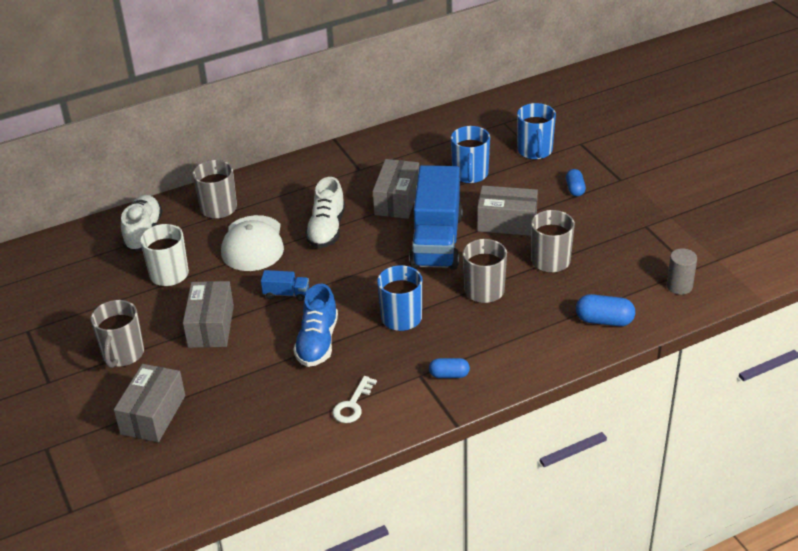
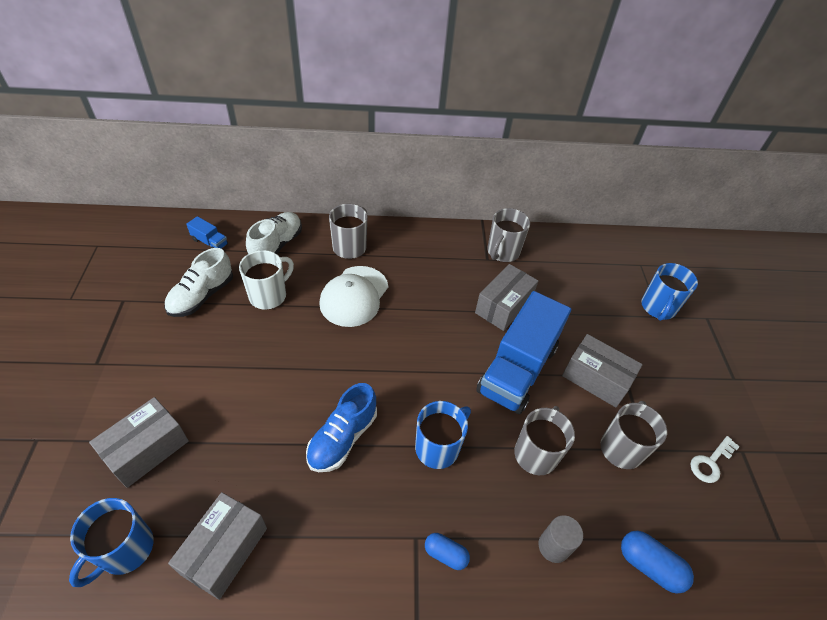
camera: 20 degrees right, 10 degrees up
grey mug [91,300,144,368] -> grey mug moved to [487,208,530,262]
grey box [183,281,234,348] -> grey box moved to [168,492,267,600]
blue truck [261,270,309,301] -> blue truck moved to [186,216,228,249]
white shoe [305,177,345,248] -> white shoe moved to [164,248,233,317]
white key [332,376,377,423] -> white key moved to [690,436,740,483]
blue mug [451,126,490,184] -> blue mug moved to [69,498,153,587]
blue capsule [566,169,586,197] -> none
grey cylinder [667,248,697,295] -> grey cylinder moved to [539,515,583,563]

